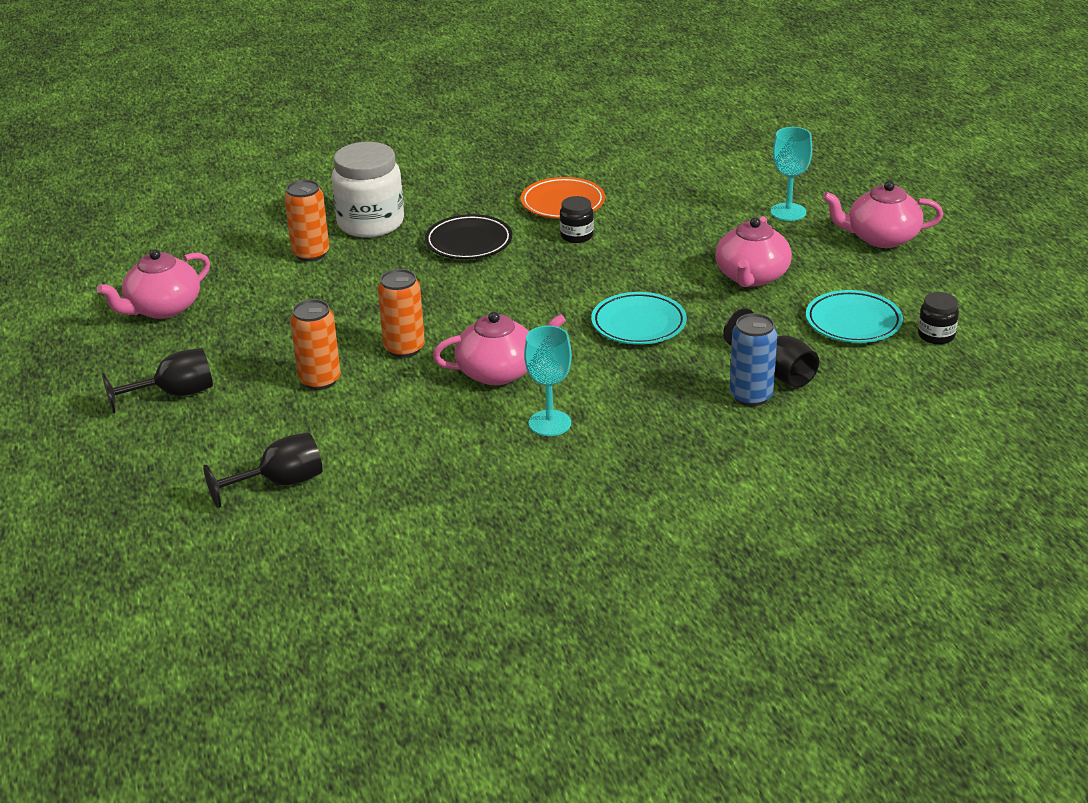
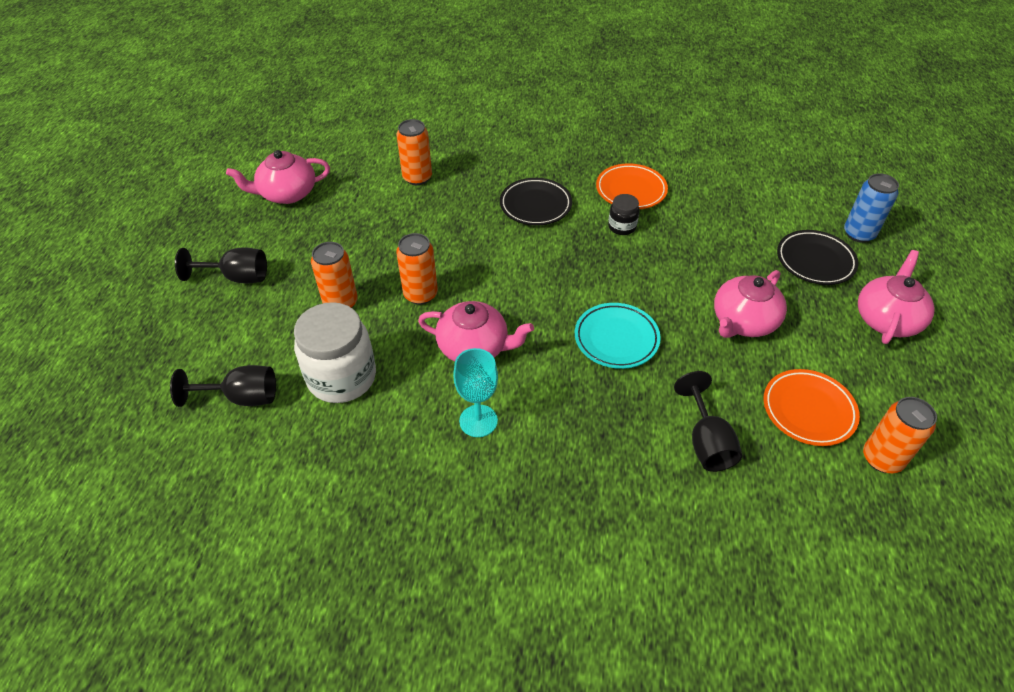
camera: 25 degrees right, 15 degrees up
white jar [332,142,404,237] -> white jar moved to [294,302,376,403]
blue can [730,313,777,406] -> blue can moved to [844,173,899,243]
turquoise goblet [771,127,812,221] -> black plate [777,230,859,285]
turquoise plate [806,290,903,343] -> orange plate [763,369,860,446]
pink teapot [823,181,943,248] -> pink teapot turned 90 degrees clockwise [858,250,934,344]
black jar [918,292,959,344] -> orange can [863,397,937,473]

